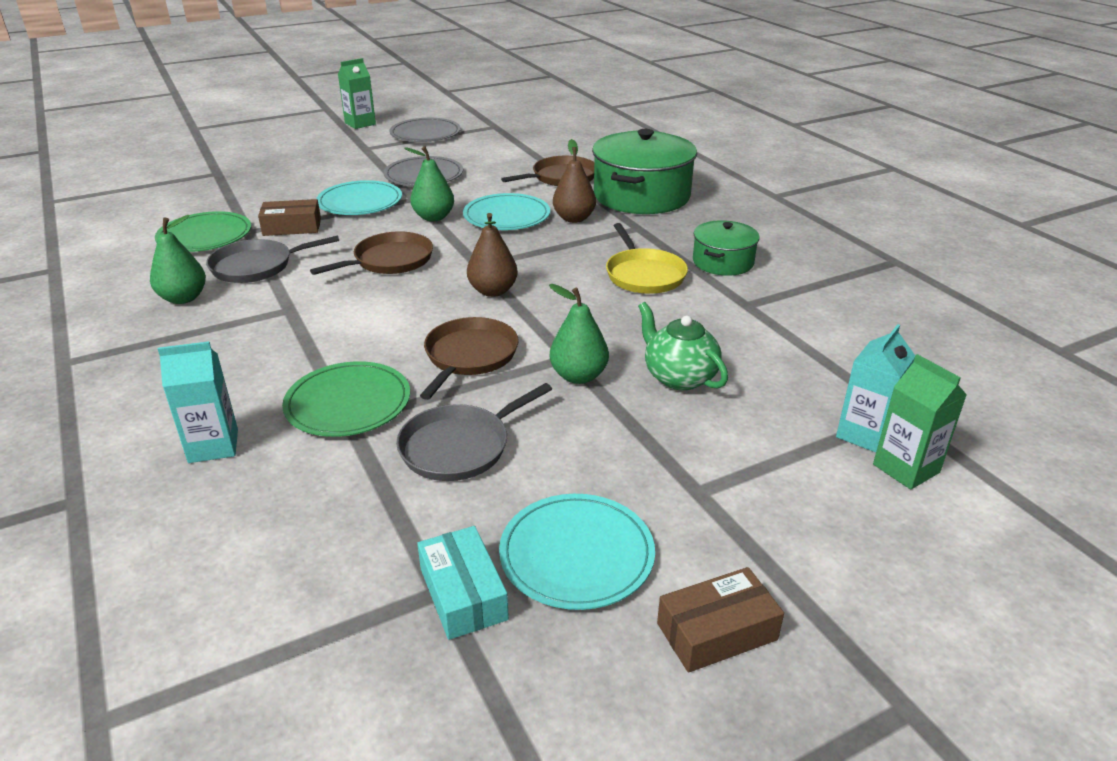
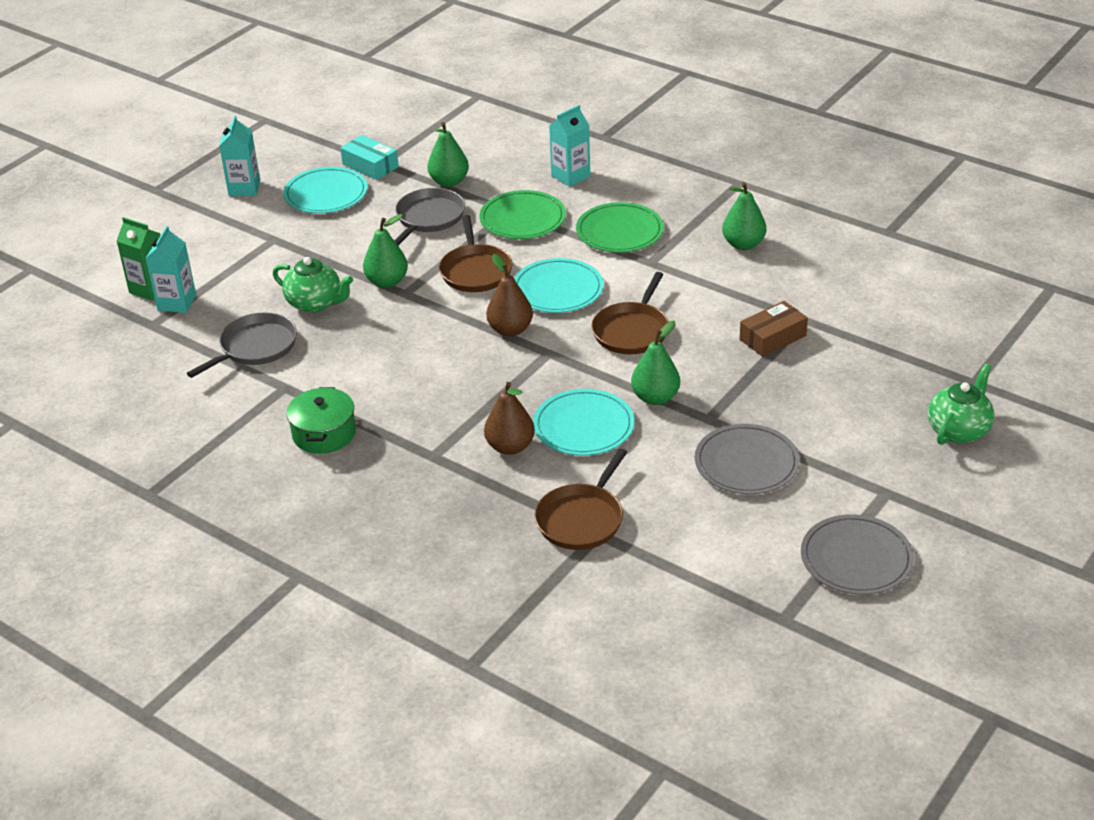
camera: 155 degrees right, 5 degrees up
green plate [155,211,251,252] -> green plate moved to [576,202,664,252]
grey pan [206,235,339,283] -> grey pan moved to [187,312,297,378]
turquoise plate [316,180,402,215] -> turquoise plate moved to [514,258,604,313]
green carton [338,58,376,129] -> none
green pot [592,129,697,214] -> none
yellow pan [606,223,688,294] -> none
brown box [657,567,784,673] -> turquoise carton [219,116,260,196]
none -> green pear [427,122,469,187]
none -> green teapot [928,364,994,445]

